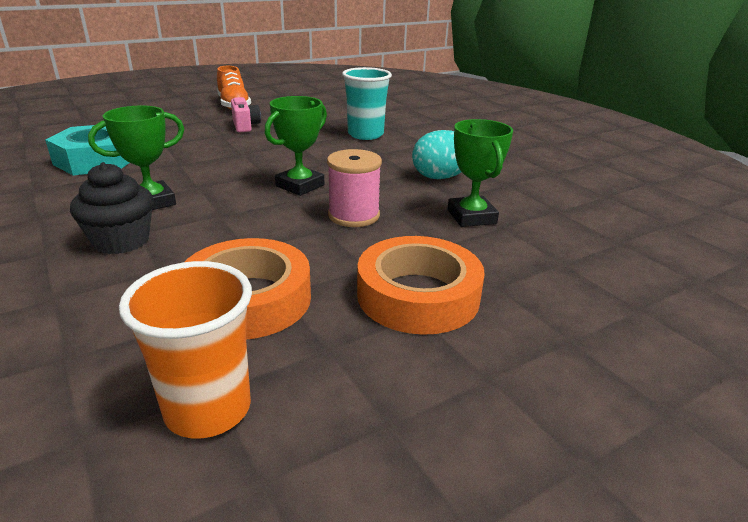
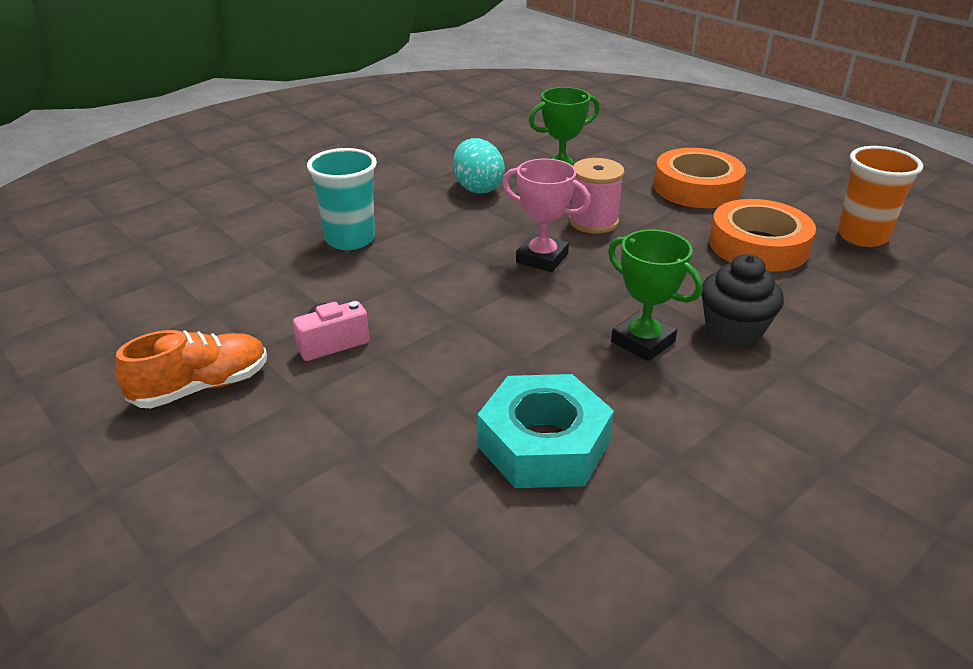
camera: 100 degrees left, 5 degrees up
green trophy [265,96,327,196] -> pink trophy [502,158,591,272]

